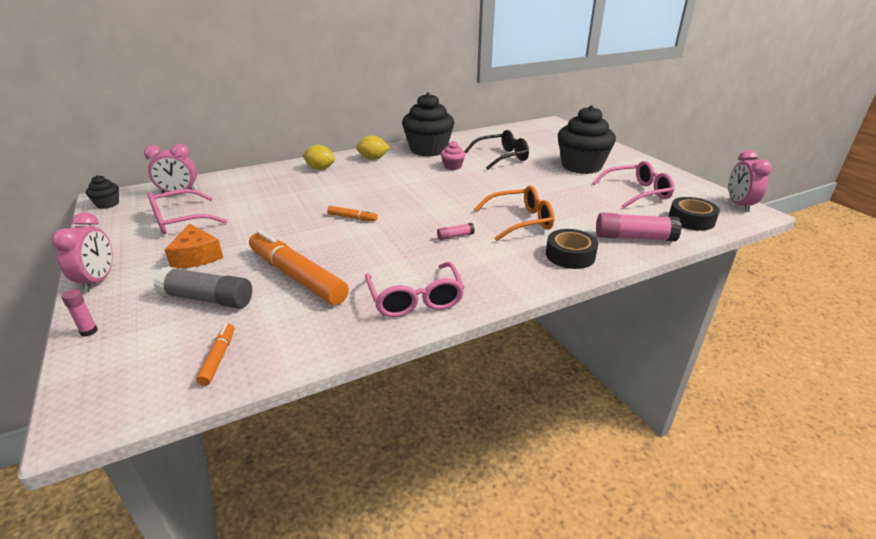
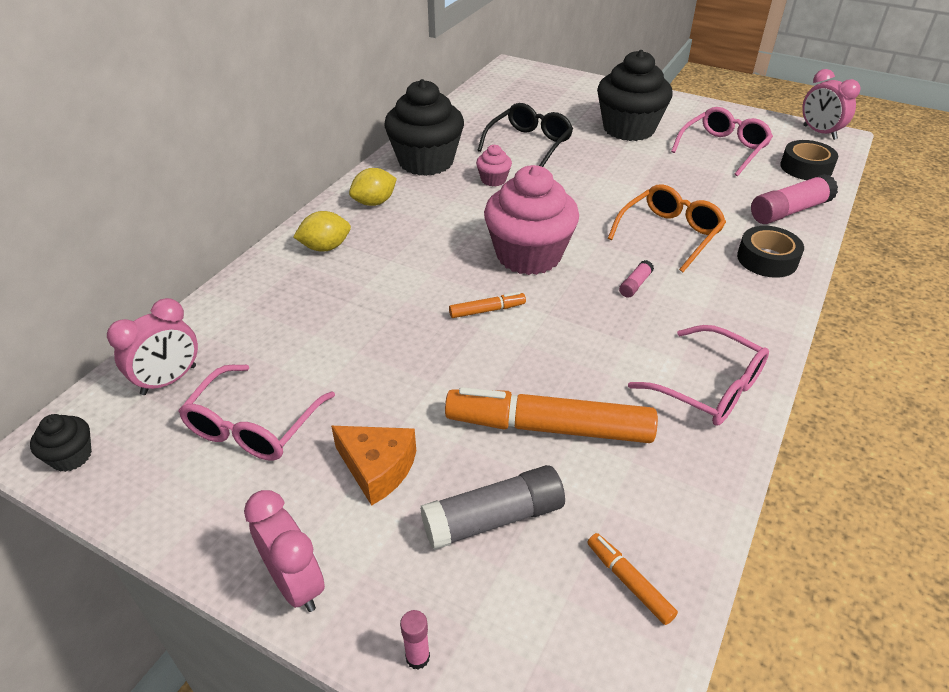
camera: 35 degrees left, 10 degrees up
none -> pink cupcake [484,165,579,275]

